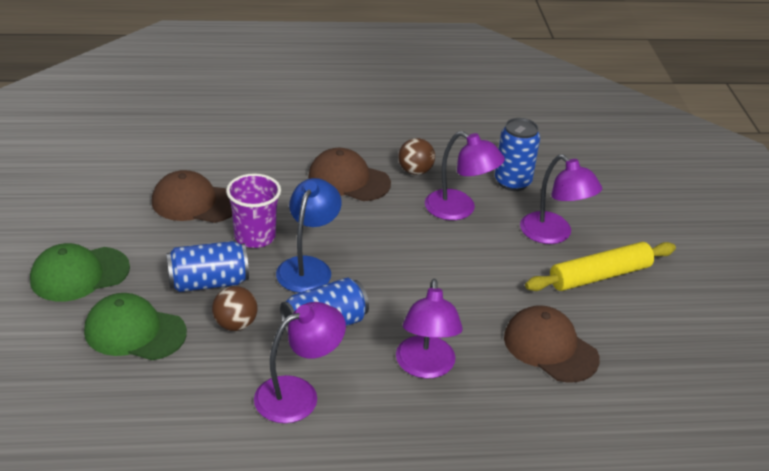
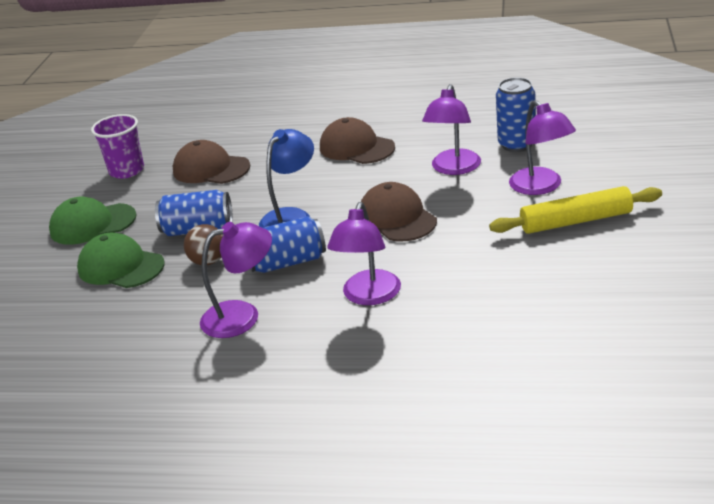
camera: 20 degrees right, 5 degrees down
purple cup [226,173,281,248] -> purple cup moved to [91,114,144,179]
brown ball [398,138,435,175] -> none
purple lamp [425,131,505,220] -> purple lamp turned 60 degrees clockwise [422,84,481,175]
brown cap [504,305,600,383] -> brown cap moved to [361,182,437,241]

